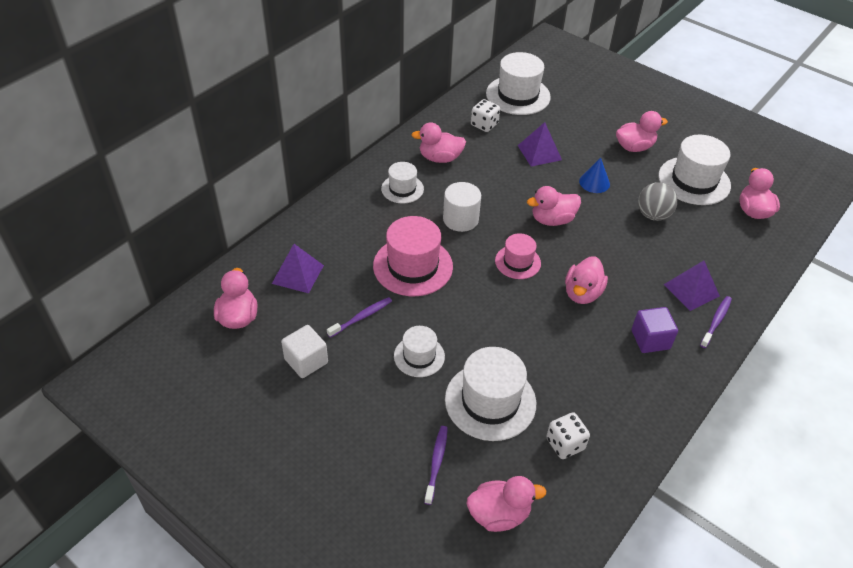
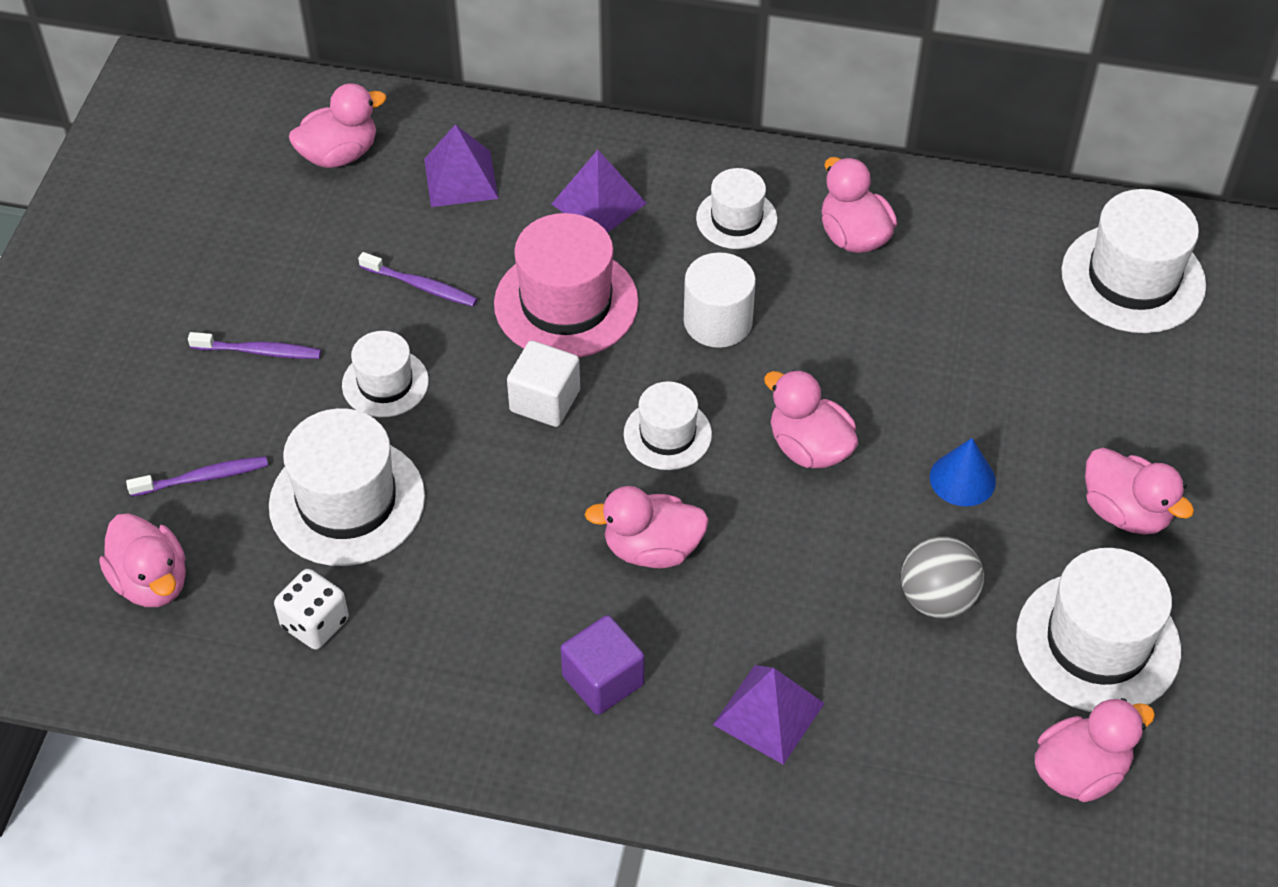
camera: 65 degrees right, 5 degrees up
white cube [281,325,328,378] -> white cube moved to [507,341,580,427]
white dice [471,99,500,132] -> none
pink hat [495,233,541,279] -> white hat [624,381,712,470]
purple pyramid [517,122,562,167] -> purple pyramid moved to [552,150,647,233]
purple toothbrush [700,296,732,348] -> purple toothbrush moved to [188,332,321,359]

